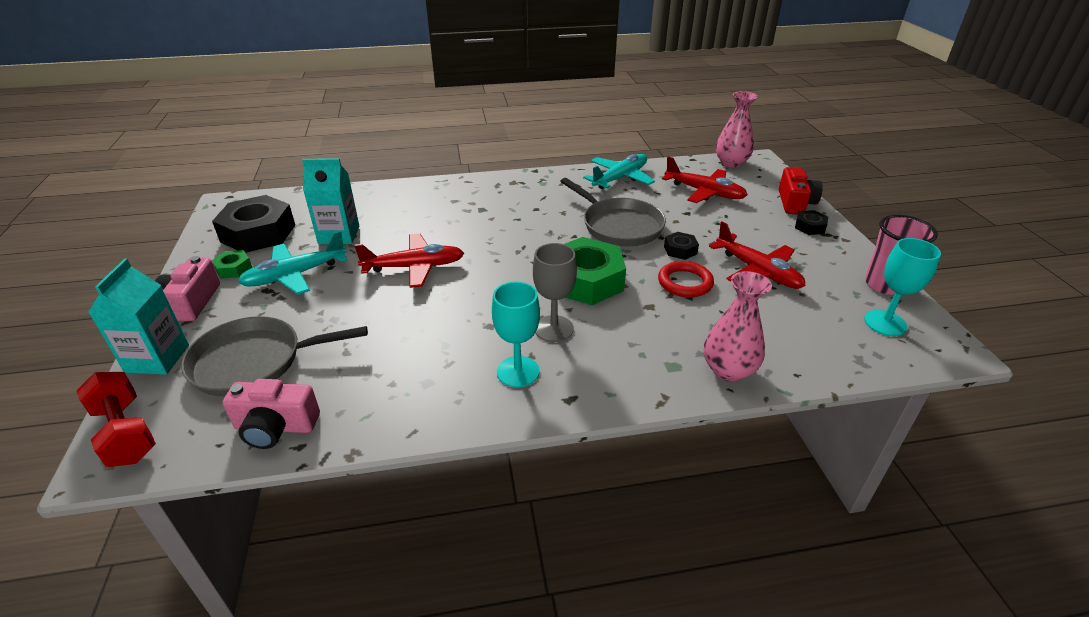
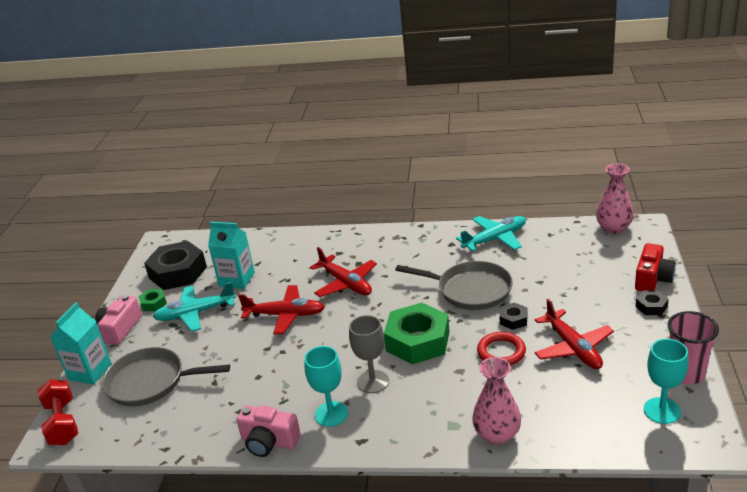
camera: 20 degrees right, 5 degrees down
pink camera [223,379,320,449] -> pink camera moved to [236,405,301,457]
grey pan [560,178,666,246] -> grey pan turned 45 degrees counterclockwise [395,261,513,310]
red plane [662,157,748,203] -> red plane moved to [310,247,377,297]

